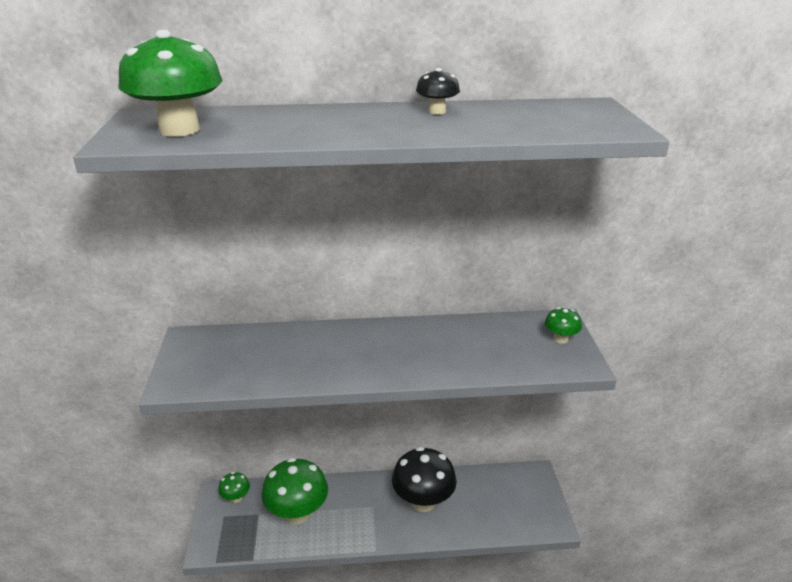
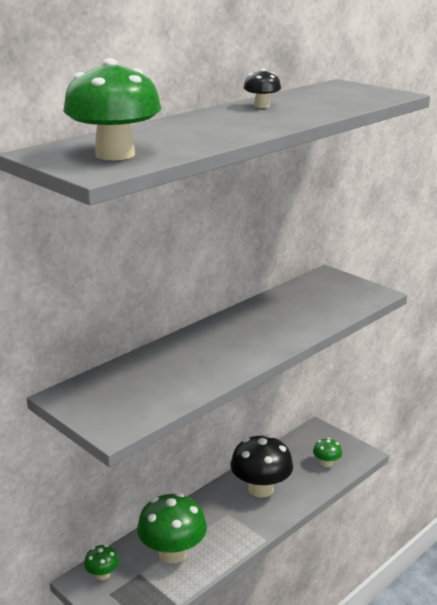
camera: 40 degrees left, 5 degrees down
green mushroom [545,307,582,344] -> green mushroom moved to [313,438,342,467]

